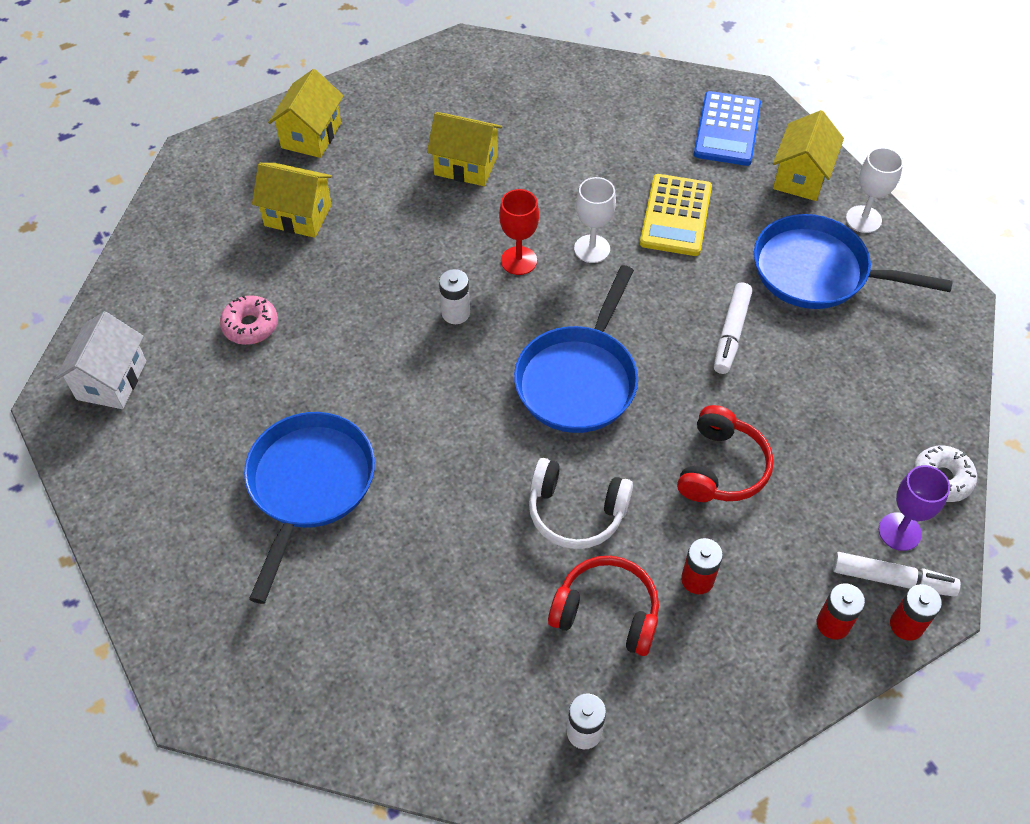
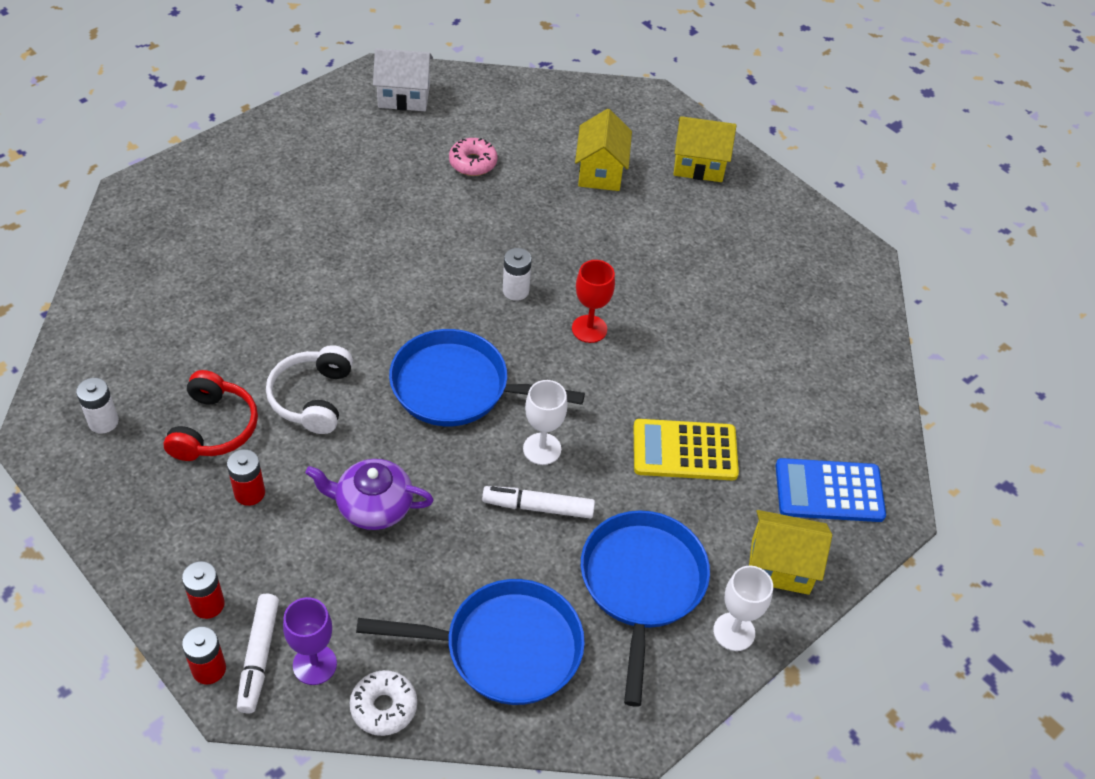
camera: 75 degrees right, 5 degrees down
blue pan [244,412,375,604] -> blue pan moved to [356,579,585,705]
yellow house [427,112,502,186] -> none
white goblet [574,177,616,263] -> white goblet moved to [523,380,568,465]
red headphones [677,405,774,502] -> purple teapot [305,459,434,530]

